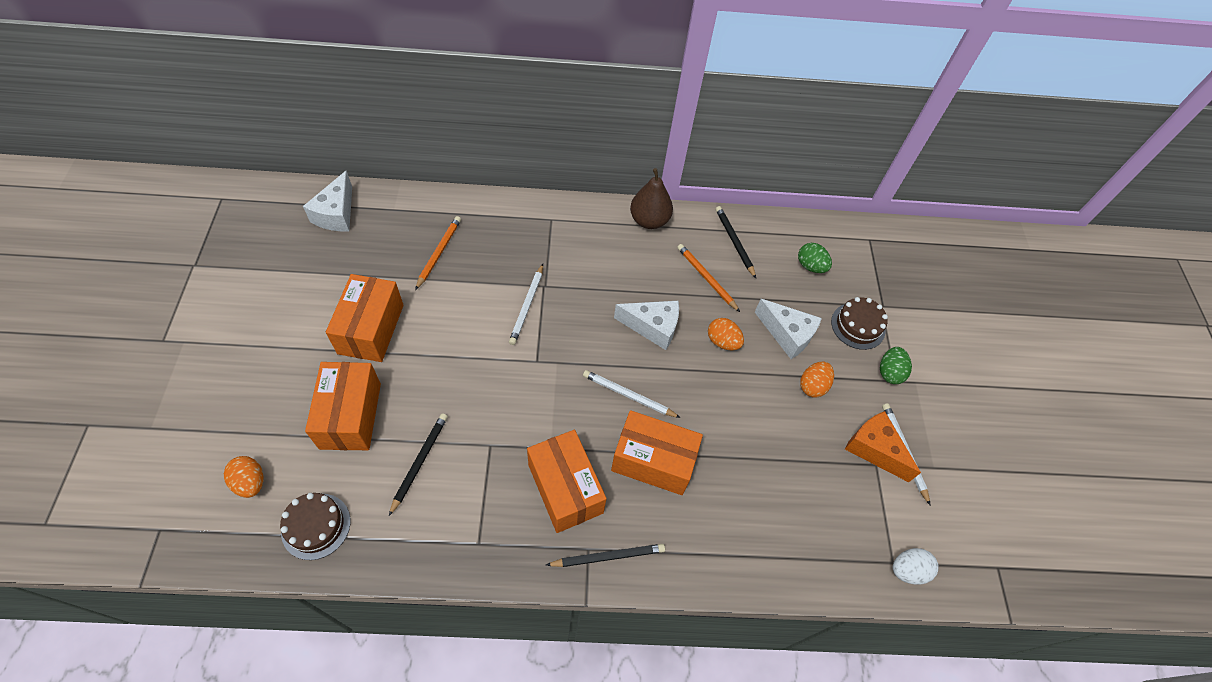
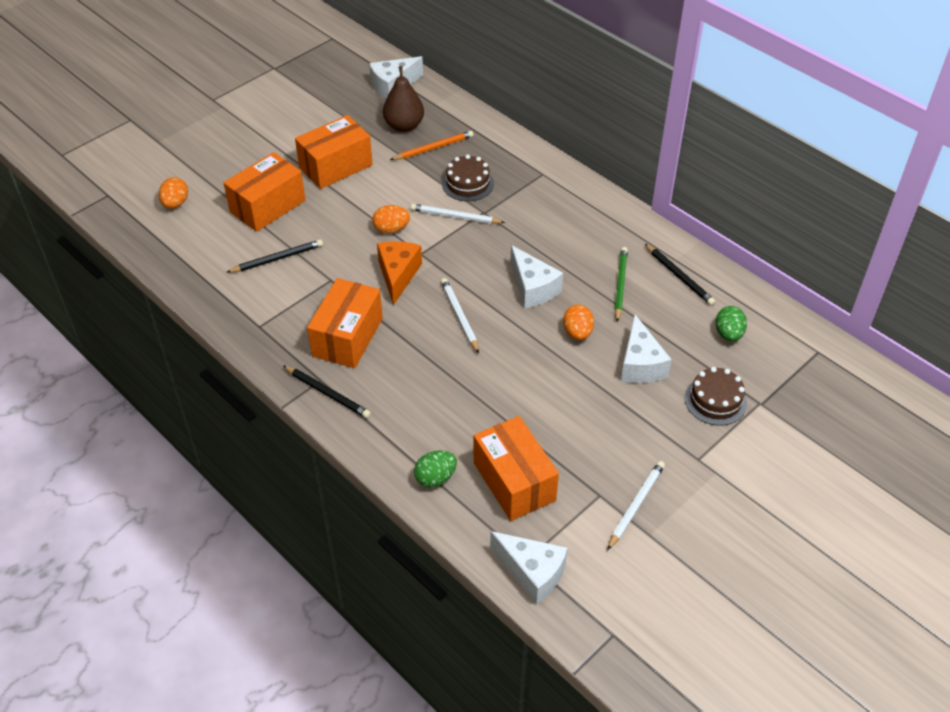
camera: 50 degrees right, 10 degrees down
brown cake [280,493,350,560] -> brown cake moved to [442,155,494,201]
white pencil [509,264,543,345] -> white pencil turned 45 degrees clockwise [410,204,505,224]
orange box [611,410,703,495] -> orange box moved to [474,416,559,521]
brown pear [630,168,673,229] -> brown pear moved to [383,66,424,132]
orange pencil [677,244,740,312] -> green pencil [615,247,628,322]
black pencil [716,206,756,278] -> black pencil turned 120 degrees clockwise [645,244,715,306]
orange egg [800,361,834,398] -> orange egg moved to [372,205,410,234]
orange cheese [845,411,921,482] -> orange cheese moved to [377,241,422,305]
green egg [880,347,912,384] -> green egg moved to [414,450,457,487]
white egg [893,548,939,585] -> white cheese [490,531,568,605]

